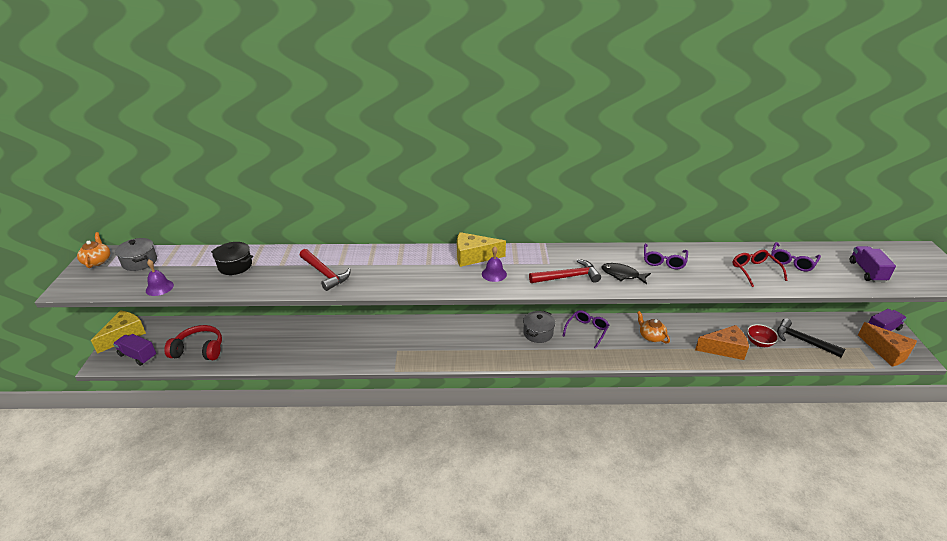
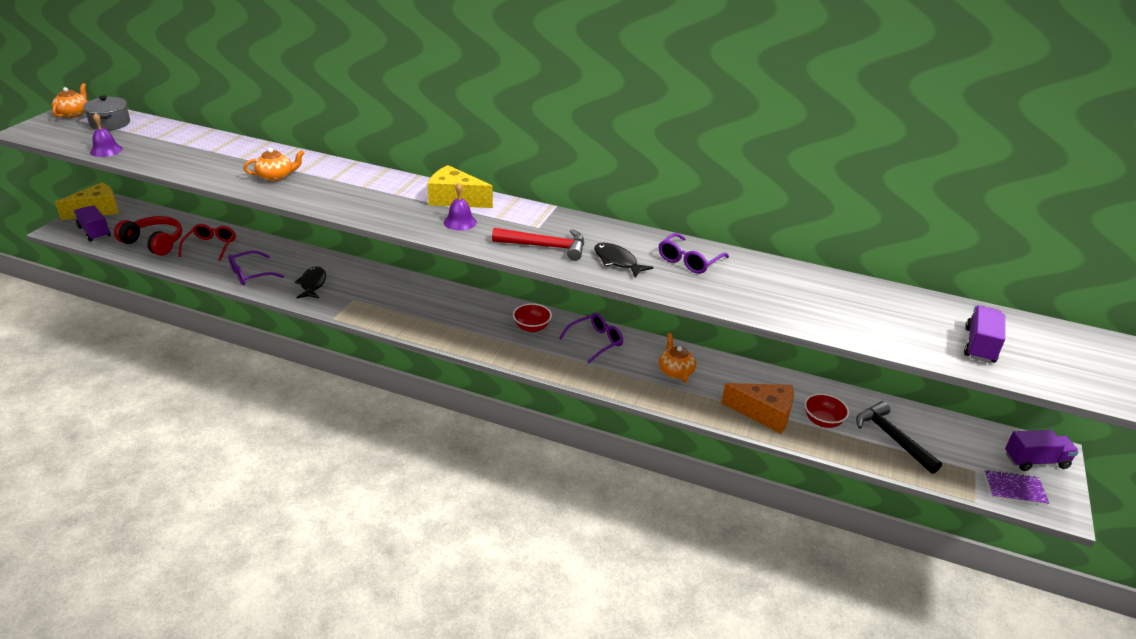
camera: 20 degrees right, 0 degrees up
black pot [211,242,253,275] -> none
red hammer [299,249,351,291] -> orange teapot [243,148,305,182]
grey pot [523,311,555,343] -> red bowl [513,303,552,332]
red glasses [732,250,787,287] -> red glasses moved to [178,224,236,261]
purple glasses [771,242,821,272] -> purple glasses moved to [228,250,284,285]
orange cheese [858,322,917,366] -> purple notebook [984,470,1049,505]
none -> black fish [295,266,326,298]

